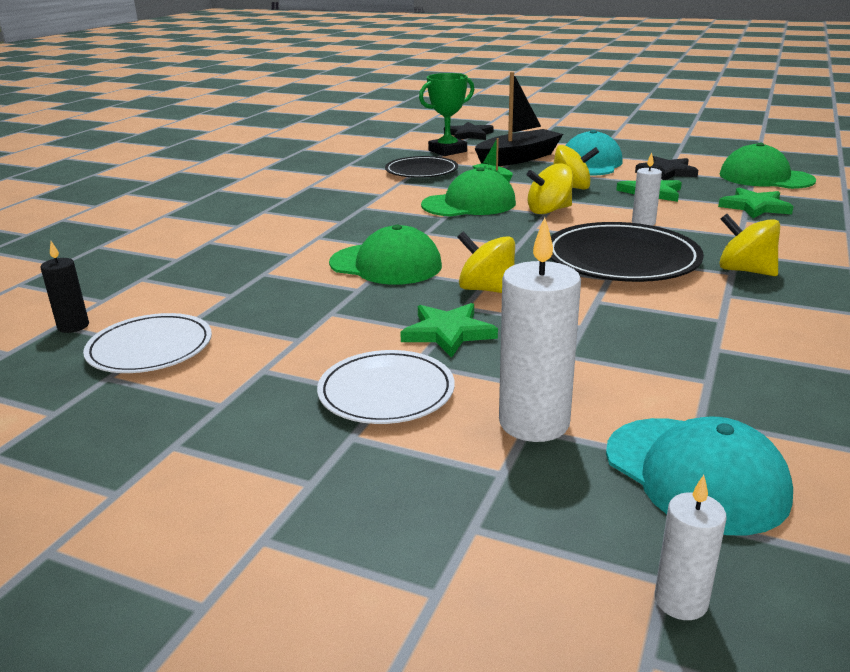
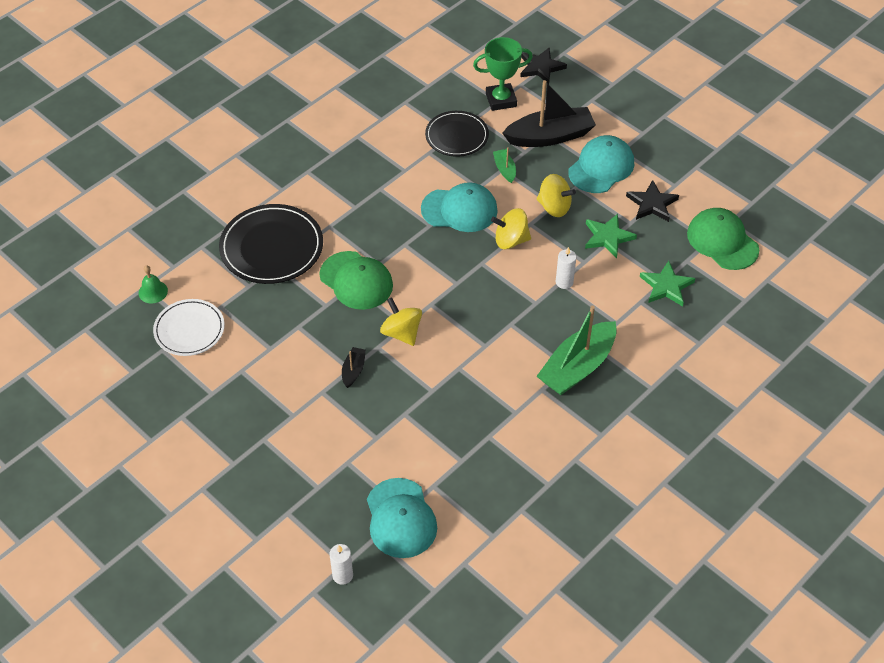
camera: 20 degrees right, 25 degrees up
black candle [40,241,89,333] -> green bell [139,265,168,303]
white plate [317,350,455,424] -> none
green star [400,303,498,358] -> black boat [342,347,366,388]
green cap [421,167,516,216] -> turquoise cap [421,182,498,232]
white candle [499,217,581,442] -> none
black plate [550,222,704,282] -> black plate moved to [219,204,323,284]
yellow spinning top [719,214,780,276] -> green boat [537,305,617,395]

